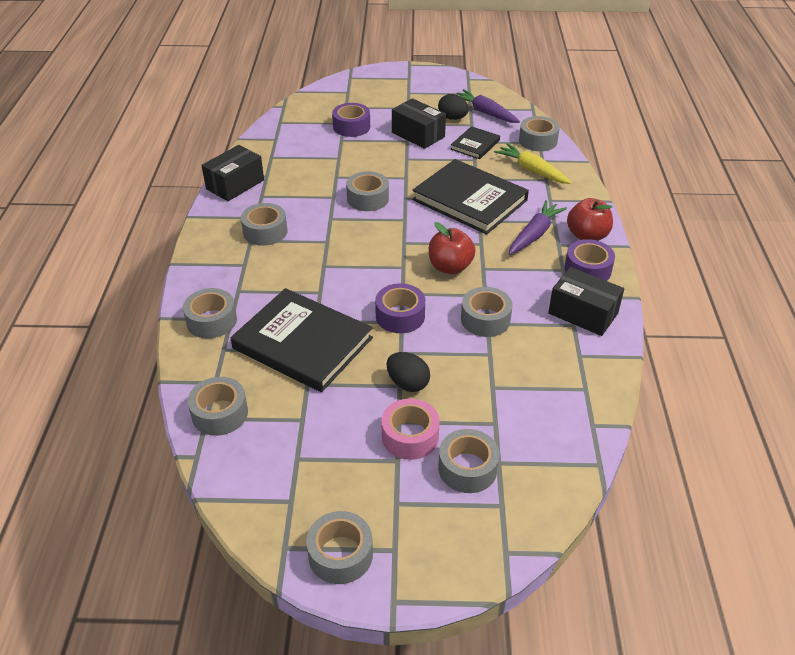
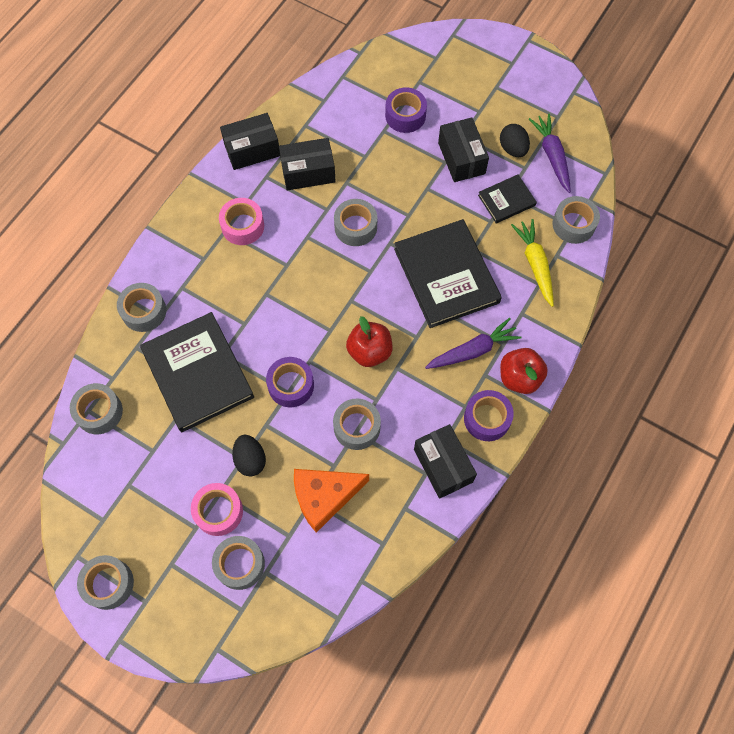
camera: 30 degrees right, 25 degrees up
grey tape [241,203,287,246] -> pink tape [219,198,264,245]
none -> black box [279,138,336,190]
none -> orange cheese [294,469,369,533]

